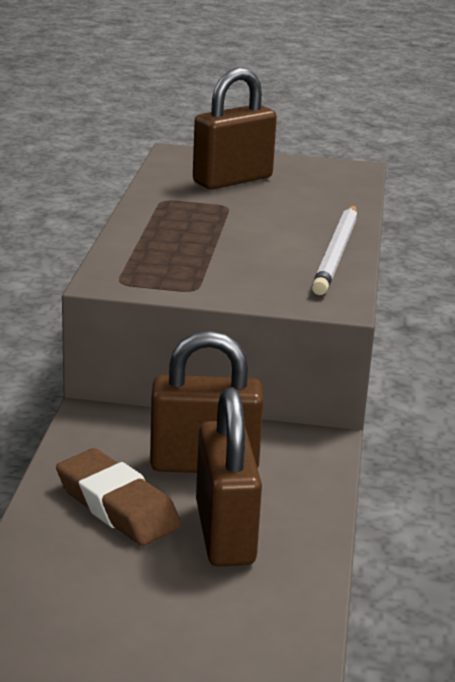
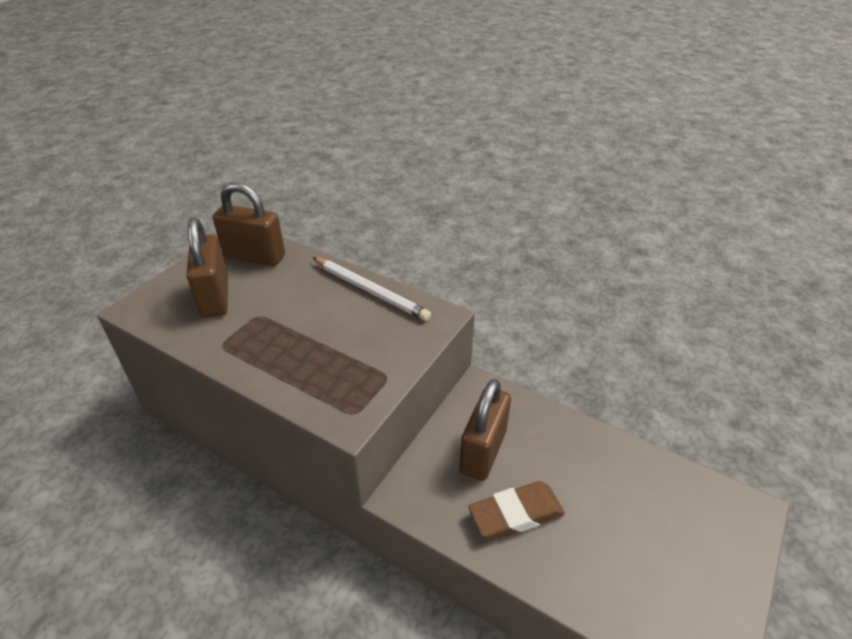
camera: 65 degrees left, 15 degrees up
brown padlock [196,388,262,567] -> brown padlock moved to [213,182,285,266]

